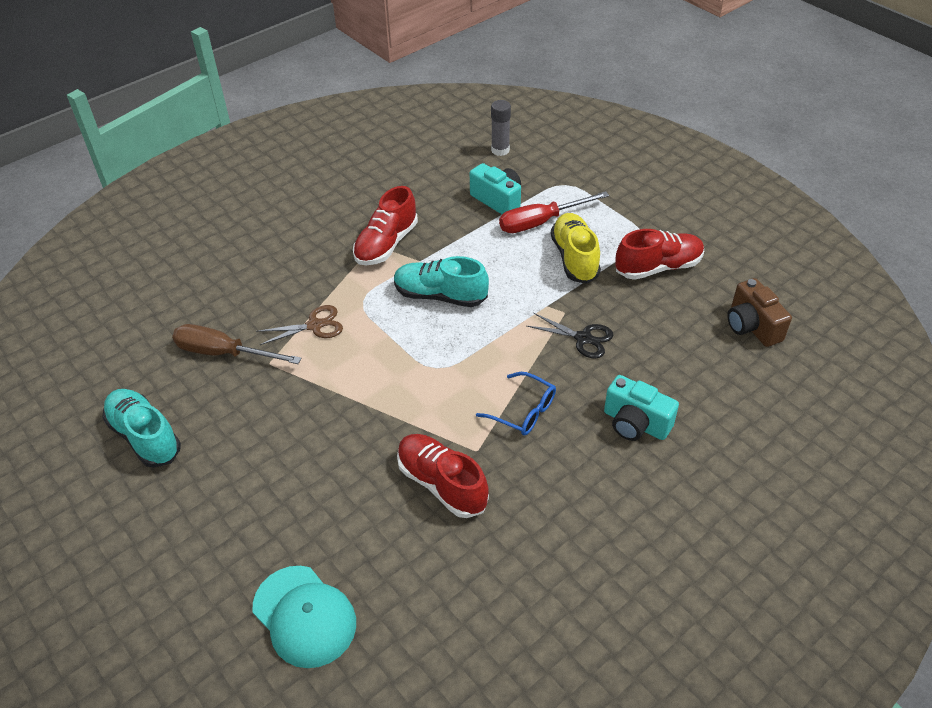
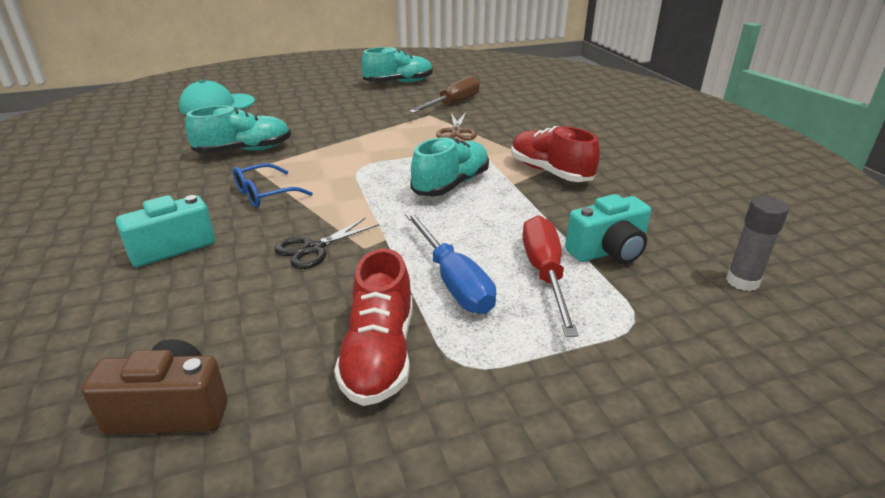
camera: 110 degrees right, 15 degrees down
red shoe [397,434,489,518] -> turquoise shoe [185,106,291,154]
yellow shoe [551,213,601,284] -> blue screwdriver [405,212,496,314]

